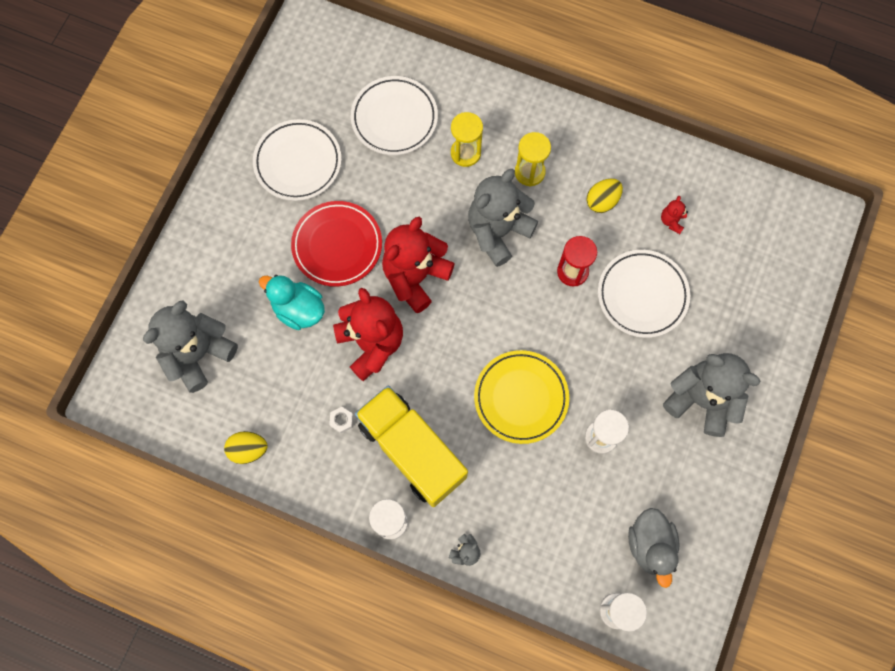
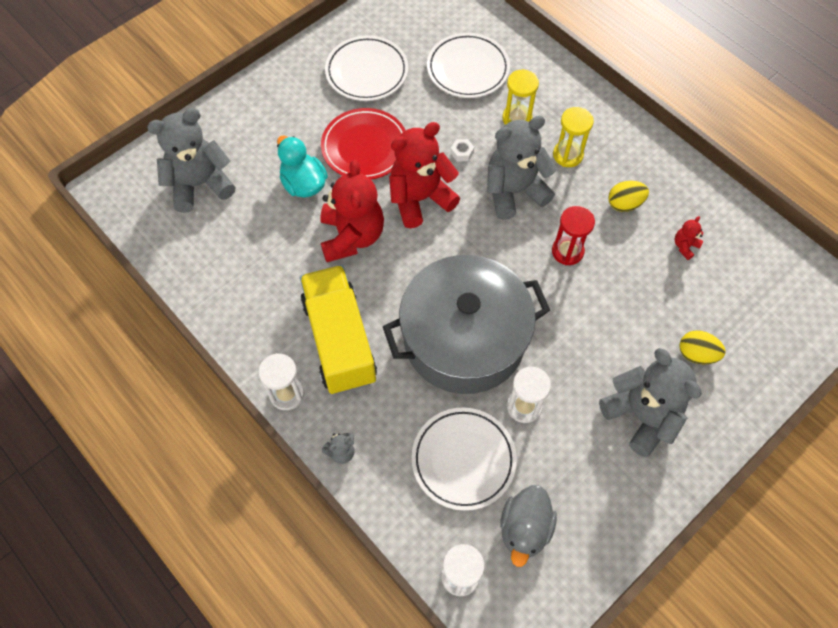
camera: 25 degrees right, 10 degrees down
yellow egg [224,431,268,464] -> yellow egg moved to [679,330,726,364]
white nut [329,407,353,433] -> white nut moved to [451,139,474,162]
yellow plate [474,350,569,444] -> grey pot [383,255,550,394]
white plate [598,250,690,338] -> white plate moved to [412,408,517,511]

